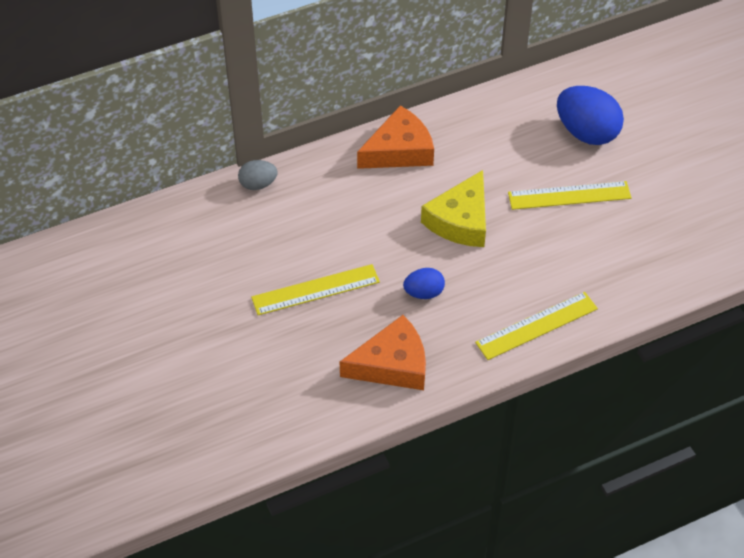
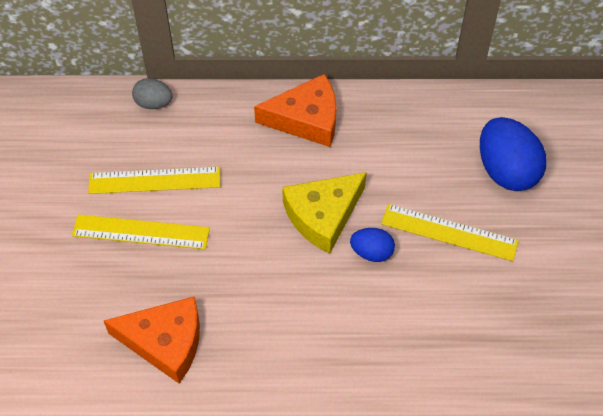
camera: 25 degrees right, 5 degrees up
blue egg [403,268,445,299] -> blue egg moved to [350,228,395,262]
yellow ruler [475,292,598,360] -> yellow ruler moved to [88,167,220,194]

